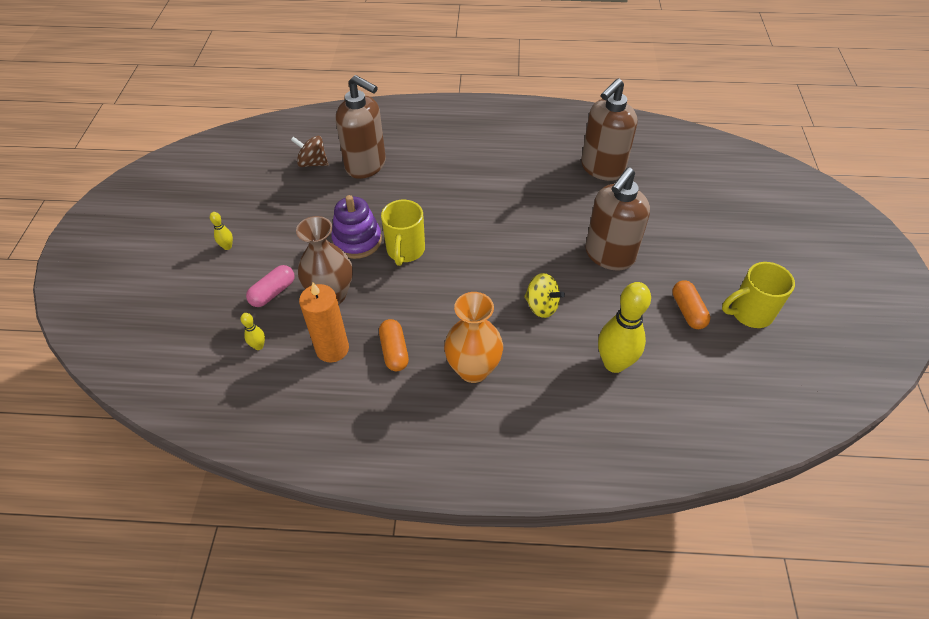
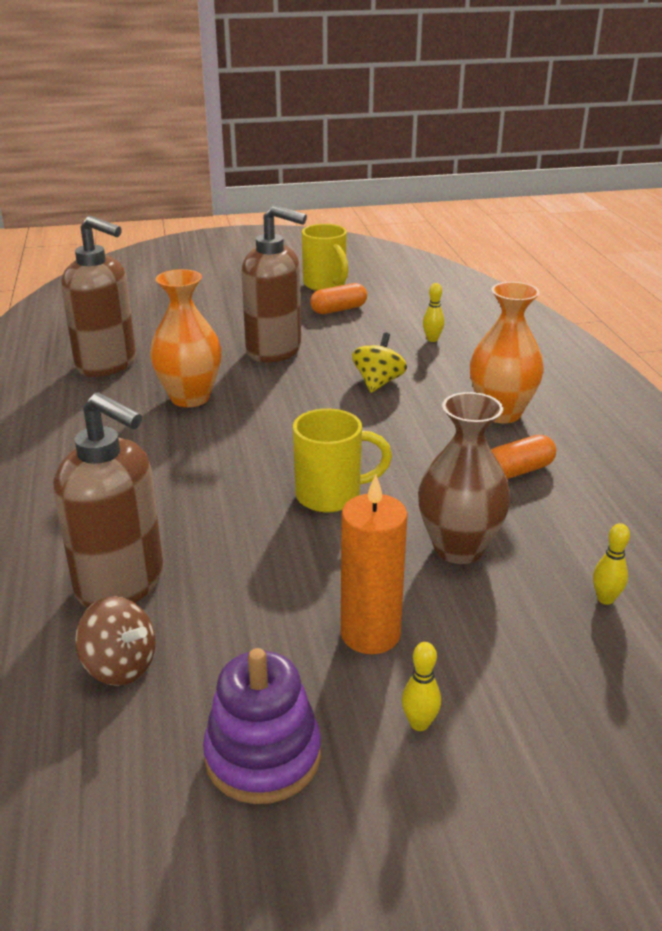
camera: 105 degrees left, 20 degrees down
pink capsule [246,265,295,307] -> none
brown spinning top [291,136,328,167] -> brown spinning top turned 60 degrees counterclockwise [75,597,156,686]
orange candle [299,282,349,363] -> orange candle moved to [341,474,407,654]
purple stacking toy [331,195,382,259] -> purple stacking toy moved to [203,648,321,804]
brown soap dispenser [336,75,386,179] -> brown soap dispenser turned 105 degrees clockwise [53,392,163,608]
yellow bowling pin [598,282,651,373] -> yellow bowling pin [423,283,444,342], size x0.44
none -> orange vase [150,269,221,407]

